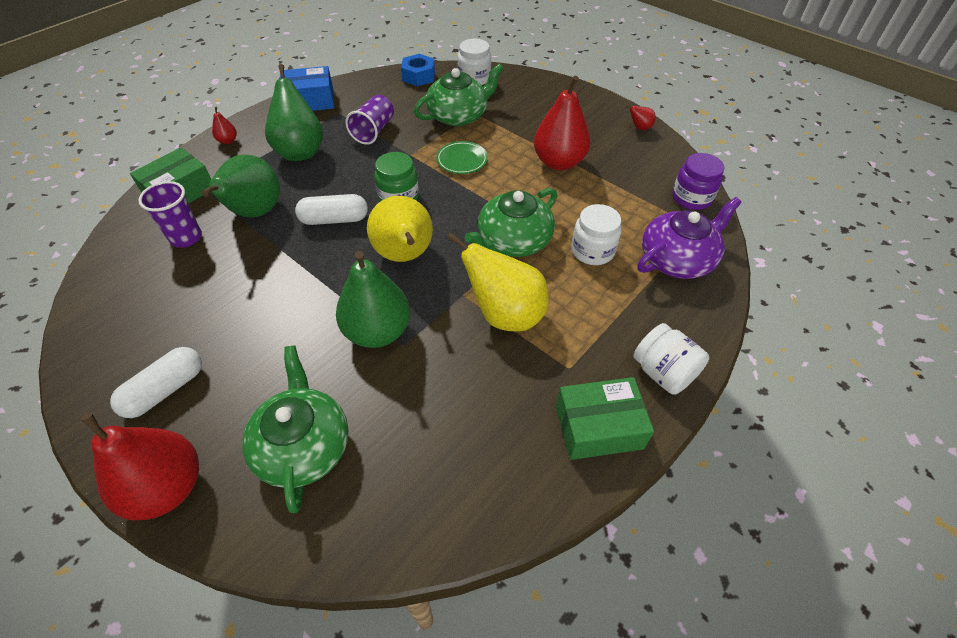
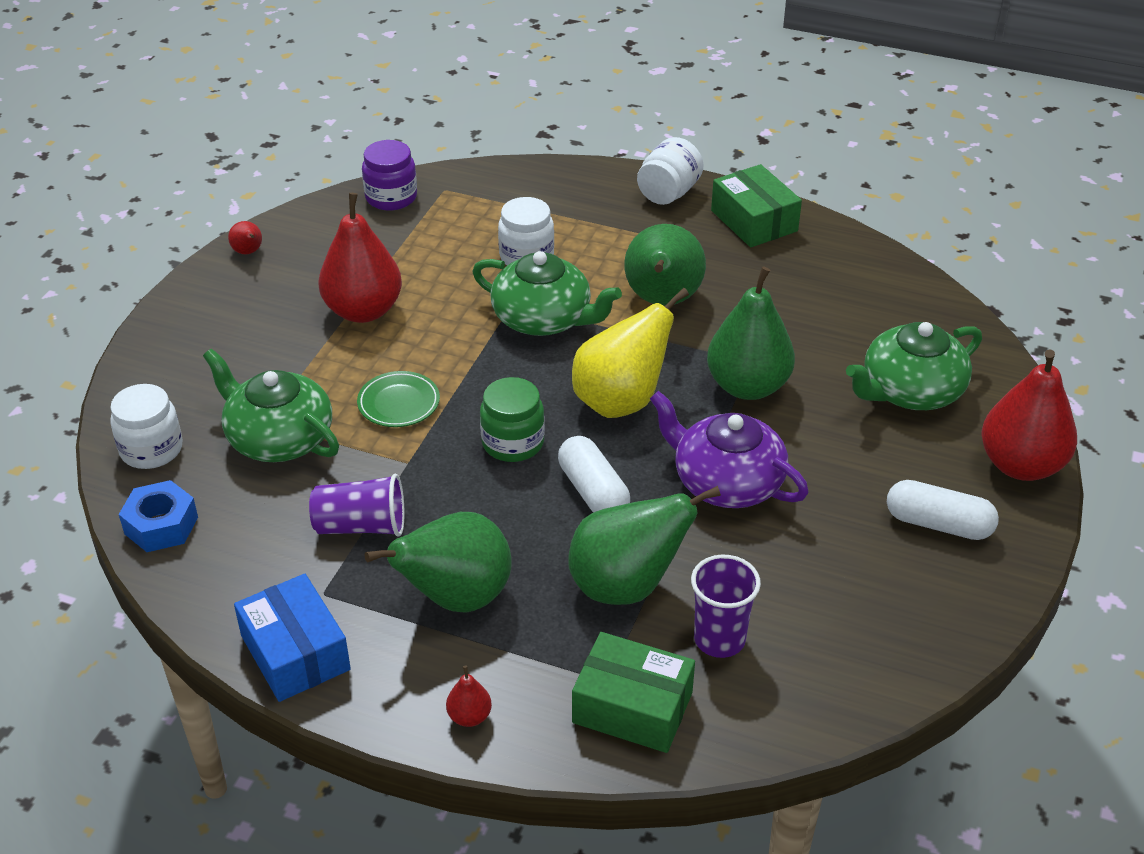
camera: 110 degrees left, 10 degrees down
yellow pear [447,232,549,332] -> green pear [624,224,706,306]
purple teapot [637,197,742,279] -> purple teapot moved to [650,391,809,508]

